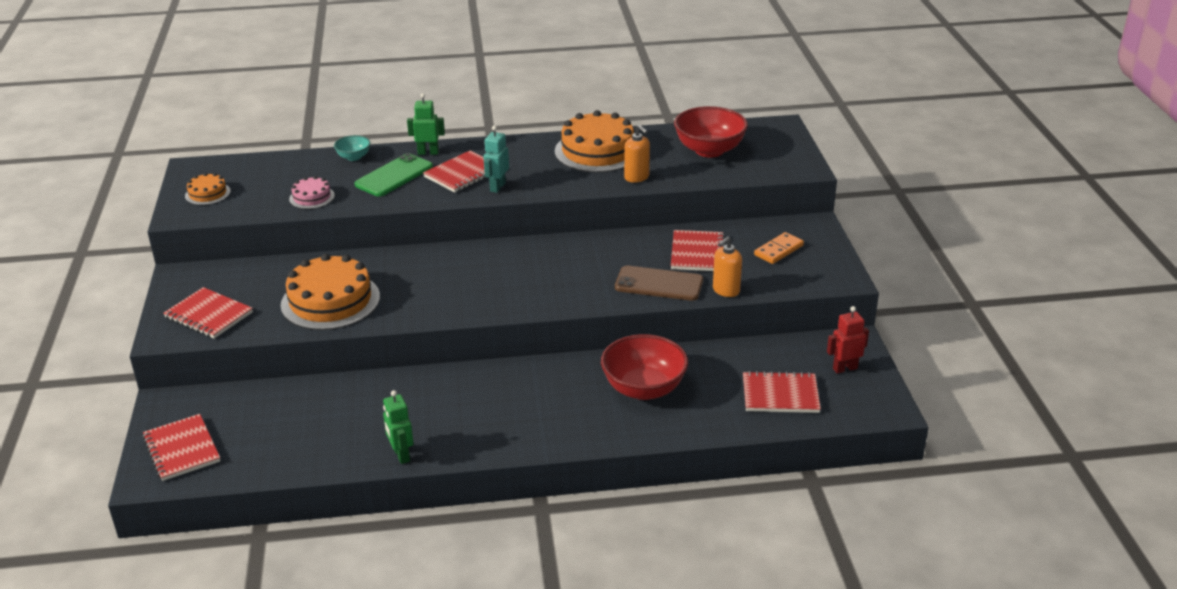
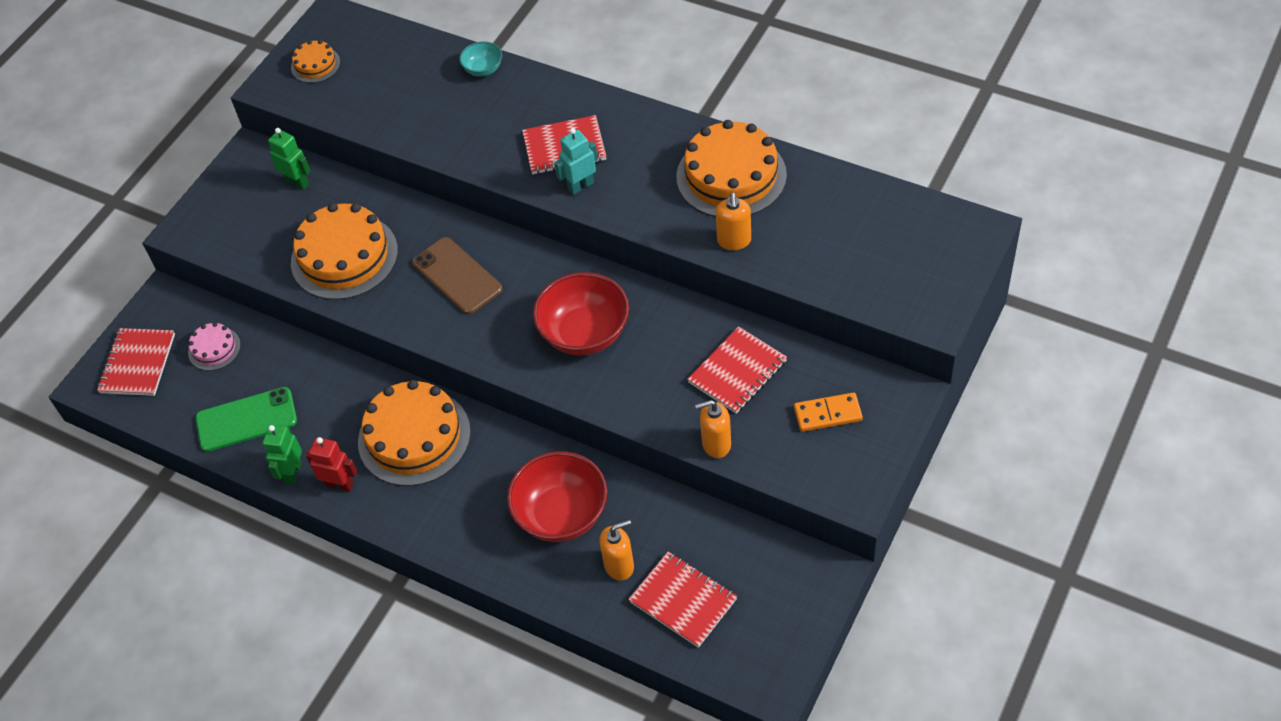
camera: 40 degrees right, 20 degrees up
red notebook [163,287,253,338] -> none
pink cake [289,176,335,209] -> pink cake moved to [188,322,241,371]
green phone [355,153,433,197] -> green phone moved to [196,387,297,452]
green robot [407,93,445,155] -> green robot moved to [268,128,311,190]
brown phone [615,266,703,301] -> brown phone moved to [412,237,503,315]
red bowl [674,106,748,158] -> red bowl moved to [533,272,629,356]
red robot [827,306,869,374] -> red robot moved to [306,437,357,492]
none -> orange cake [358,380,471,486]
none -> orange soap dispenser [599,520,634,581]

